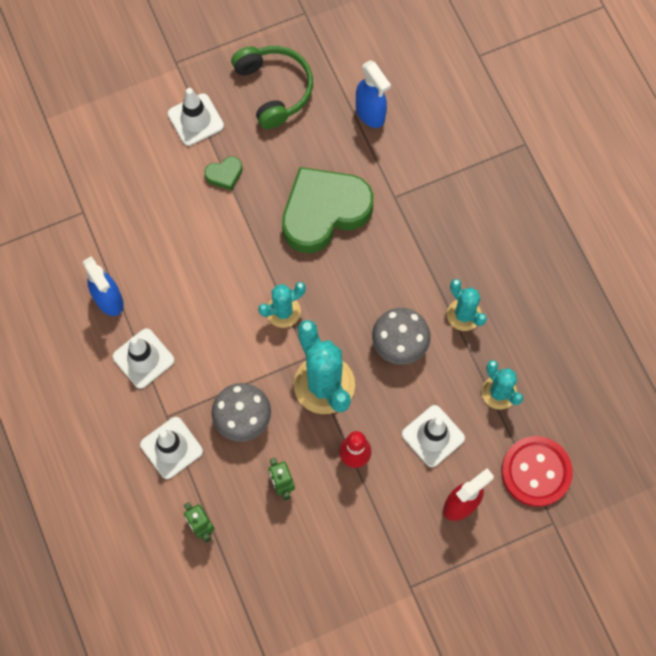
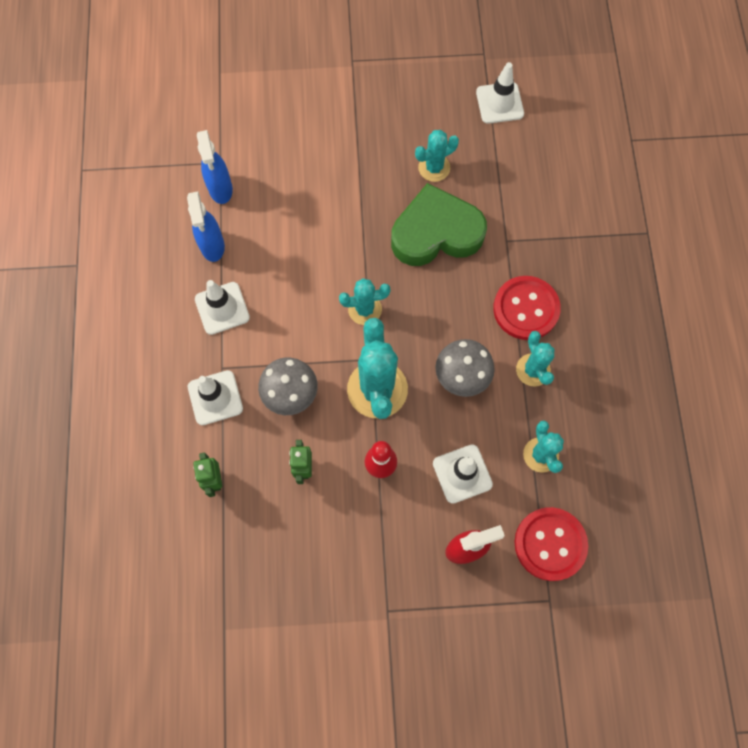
camera: 20 degrees right, 0 degrees up
white traffic cone [168,88,224,146] -> white traffic cone moved to [476,62,524,124]
green heart [204,156,243,191] -> none
green headphones [231,46,313,129] -> none
blue spray bottle [356,60,391,128] -> blue spray bottle moved to [197,130,233,204]
none -> turquoise cactus [415,130,459,182]
none -> red button [493,276,561,340]

